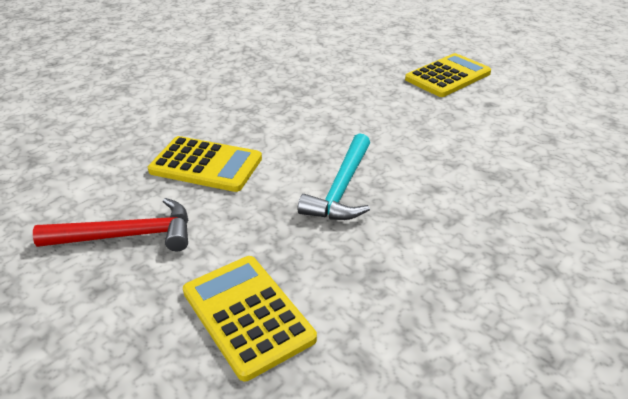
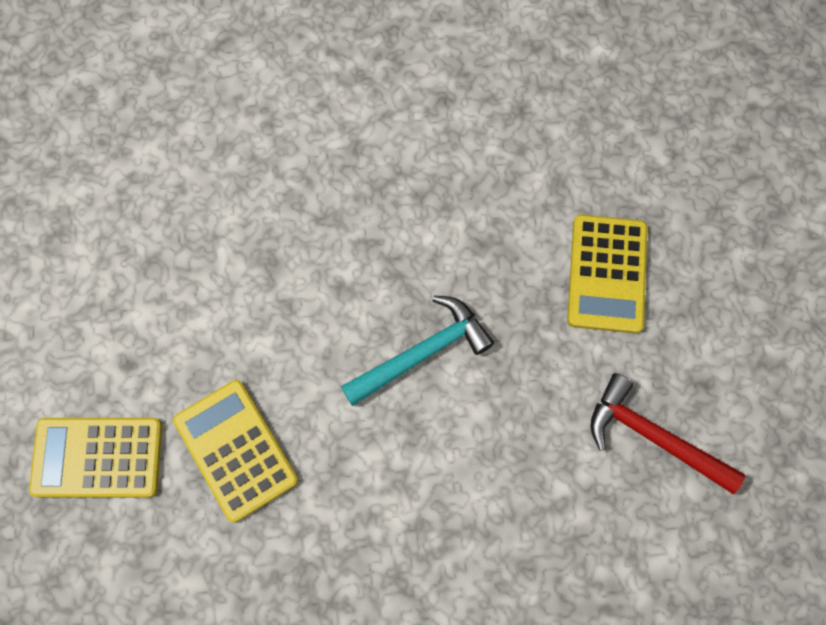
camera: 140 degrees left, 35 degrees up
yellow calculator [148,136,262,192] -> yellow calculator moved to [173,380,298,522]

